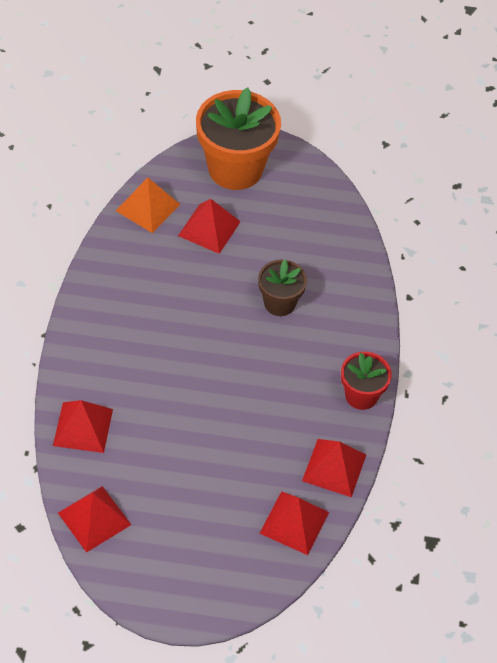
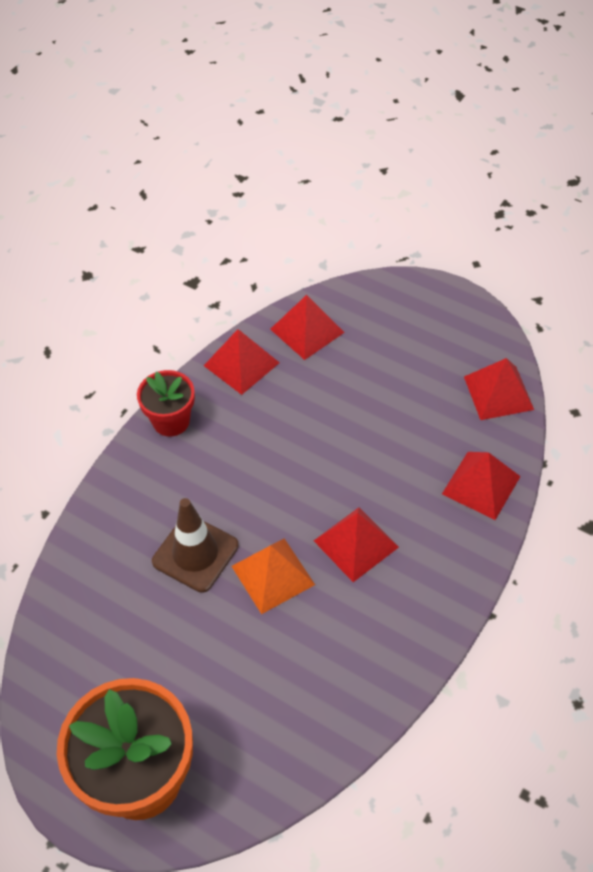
camera: 150 degrees left, 0 degrees up
orange pyramid [116,178,180,233] -> orange pyramid moved to [232,539,315,614]
red pyramid [178,199,241,254] -> red pyramid moved to [314,507,399,582]
brown flower pot [258,259,307,316] -> brown traffic cone [152,498,239,593]

